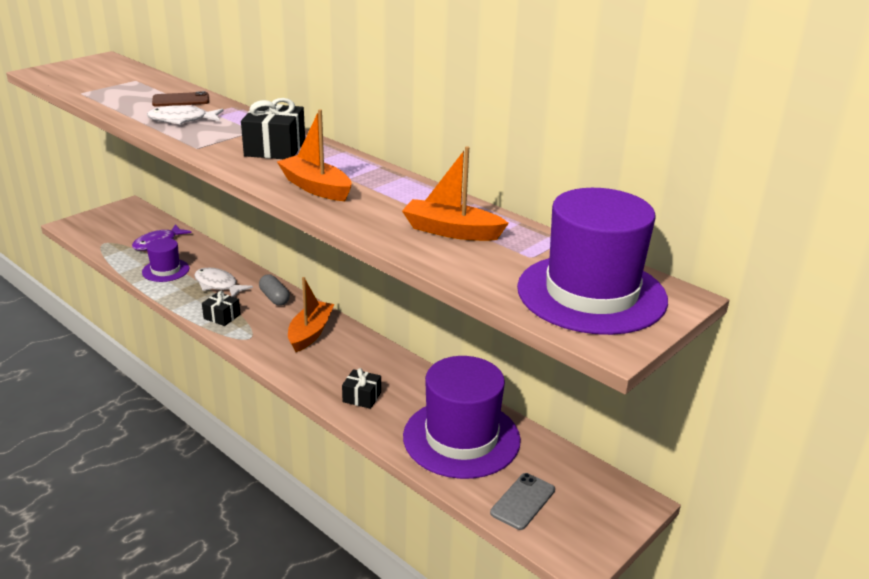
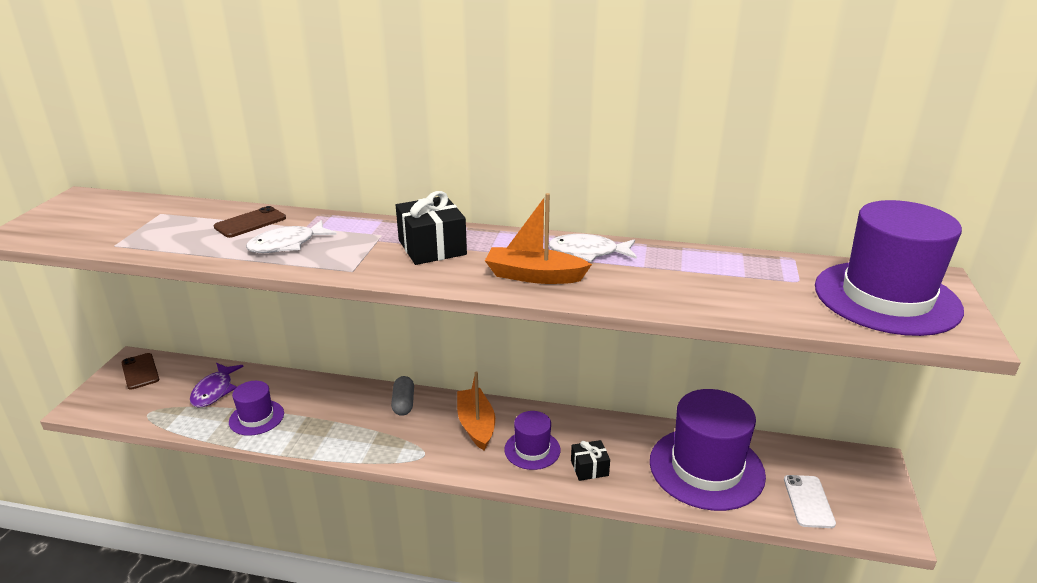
camera: 30 degrees left, 0 degrees up
white fish [194,268,253,297] -> white fish moved to [549,234,637,262]
black gift [202,291,241,326] -> none
grey capsule [259,274,290,306] -> grey capsule turned 60 degrees clockwise [391,376,414,416]
orange boat [402,146,509,241] -> none
grey phone [490,473,555,530] -> white phone [784,475,836,528]
none -> brown phone [121,353,159,390]
none -> purple hat [504,411,560,470]

